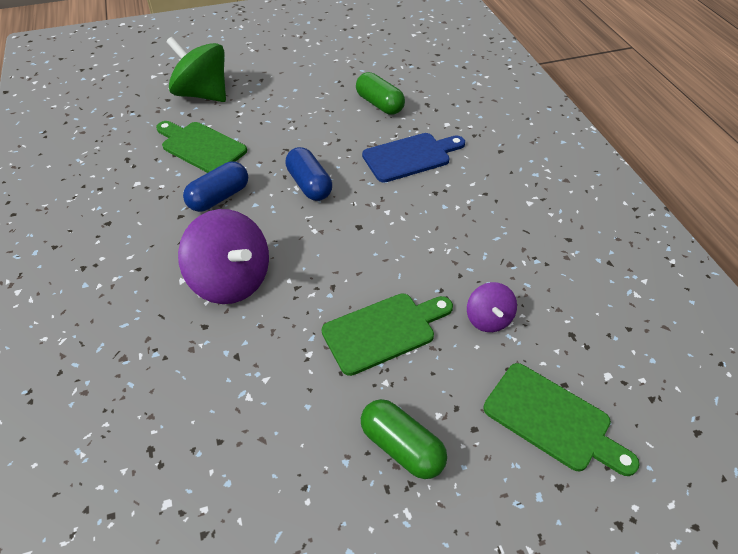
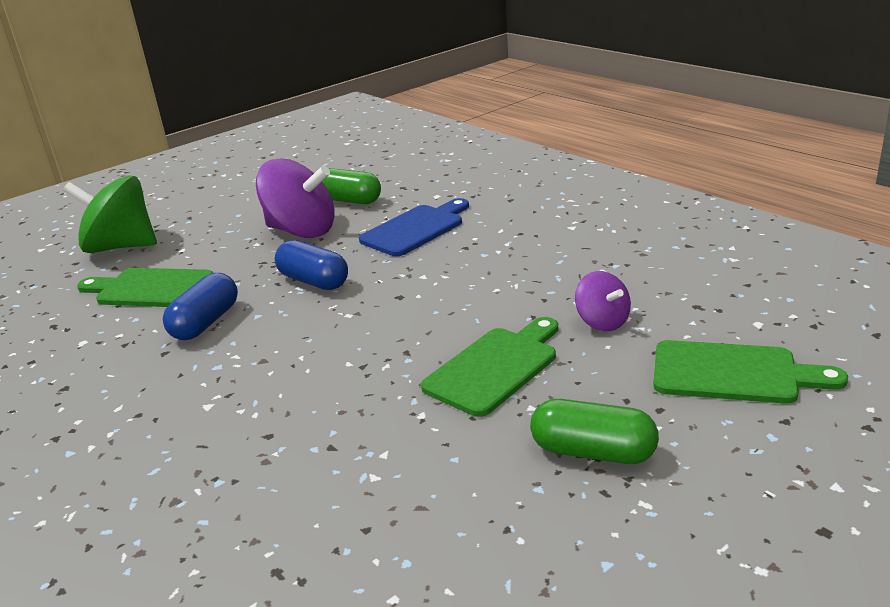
camera: 20 degrees left, 20 degrees down
purple spinning top [178,209,269,304] -> purple spinning top moved to [256,158,335,238]

